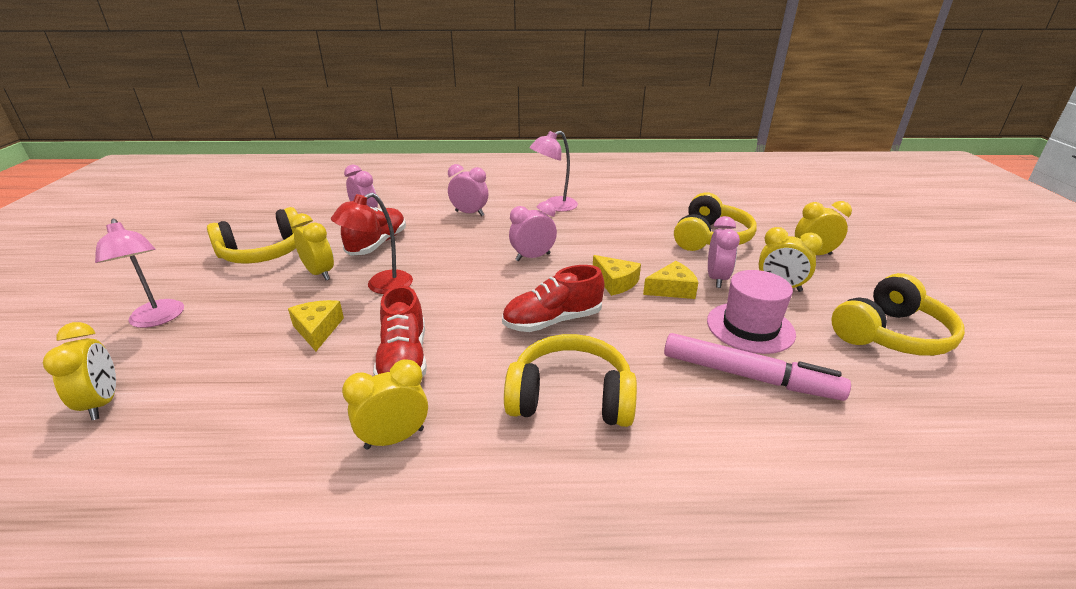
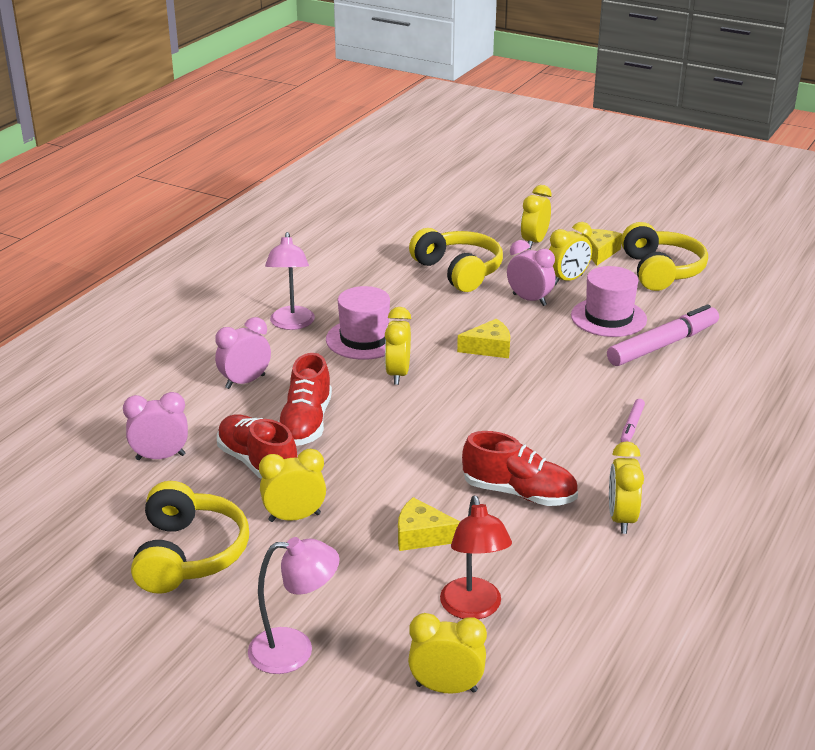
camera: 60 degrees left, 0 degrees up
red lamp [331,193,413,294] -> red lamp moved to [440,496,512,619]
red shoe [502,265,604,332] -> red shoe moved to [278,353,332,446]
yellow headphones [504,334,637,427] -> pink marker [620,399,645,442]
pink clock [509,201,557,261] -> yellow clock [385,307,411,385]
yellow cheese [643,261,698,299] -> yellow cheese moved to [582,229,622,266]
none -> pink hat [326,286,390,360]

